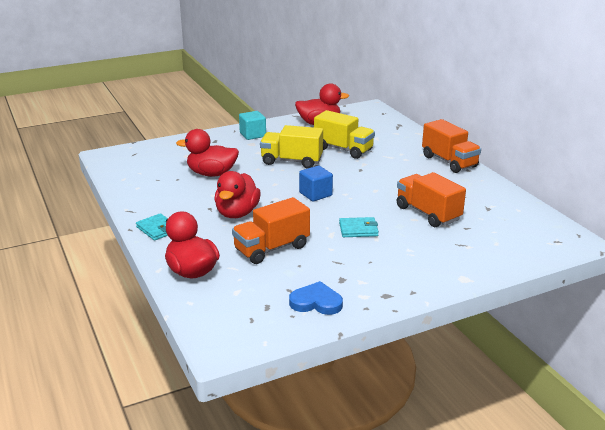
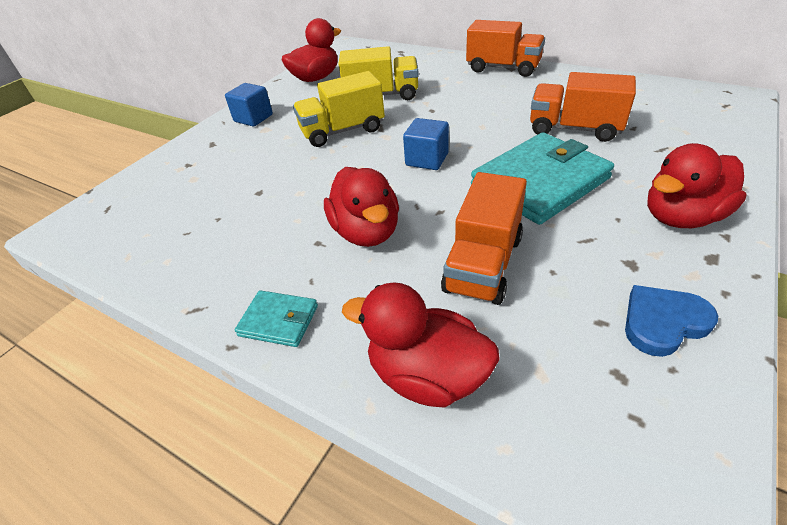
camera: 30 degrees left, 15 degrees up
red duck [176,129,239,176] -> red duck moved to [647,143,747,228]
turquoise cube [239,111,266,140] -> blue cube [225,83,273,127]
turquoise wallet [339,217,379,237] -> turquoise wallet [471,132,614,225], size x2.12

